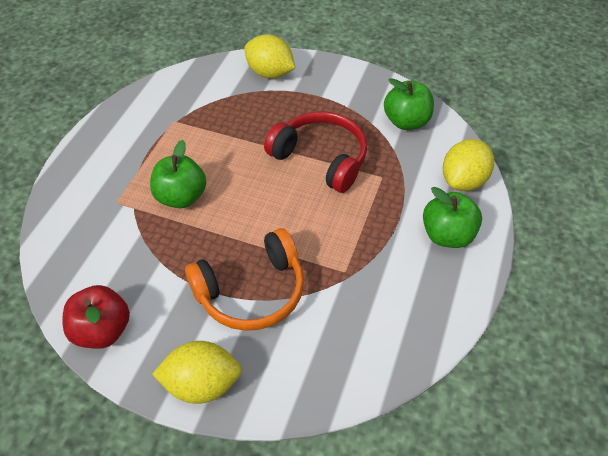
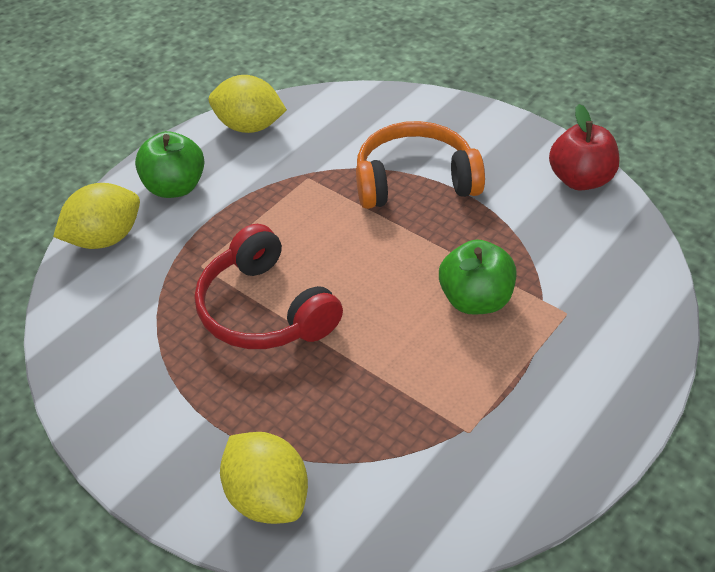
camera: 160 degrees left, 5 degrees down
yellow lemon [152,341,242,404] -> yellow lemon moved to [209,75,287,133]
green apple [384,78,434,130] -> none

